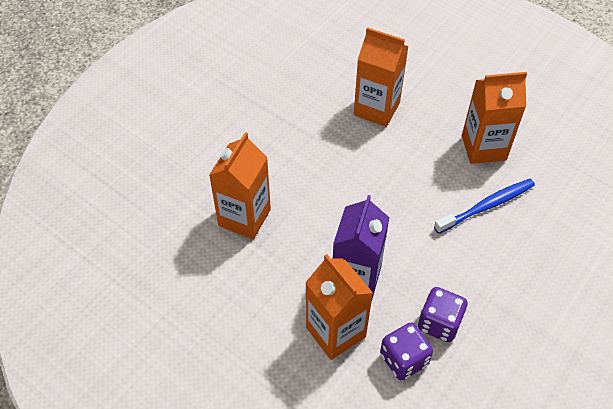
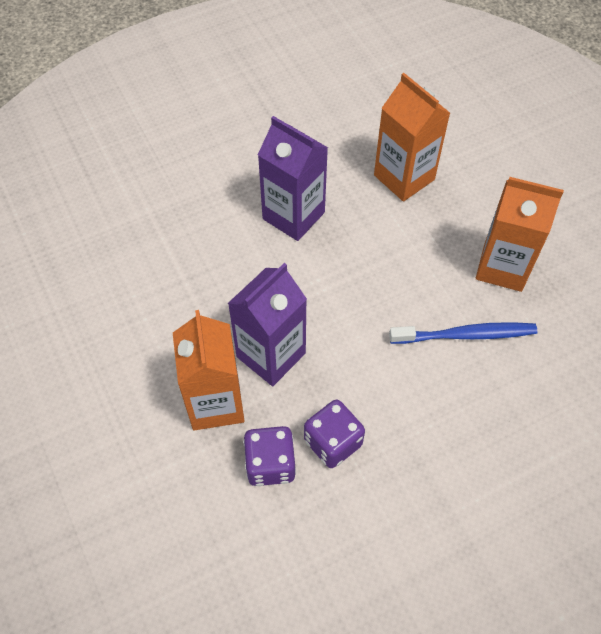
camera: 25 degrees right, 5 degrees up
orange carton [209,132,271,239] -> none
none -> purple carton [258,116,328,241]

